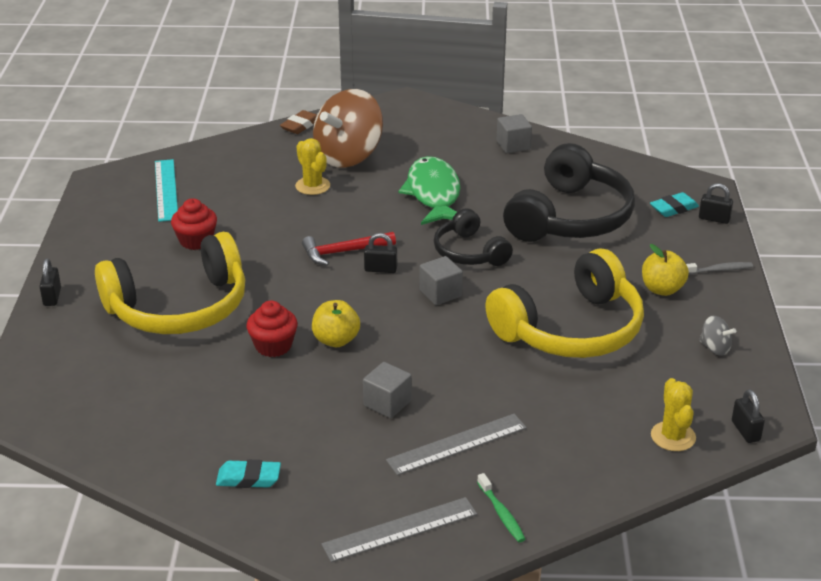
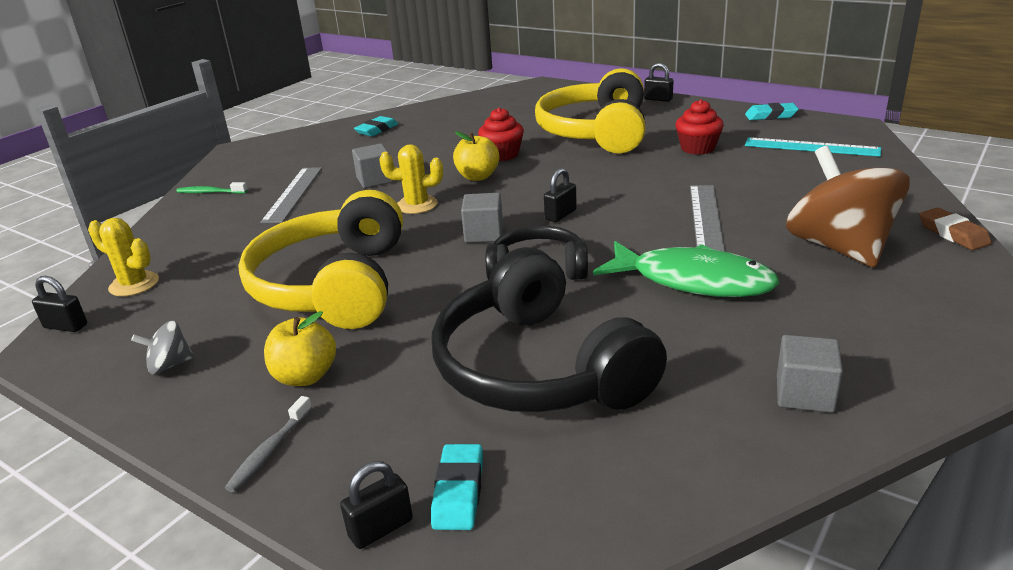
camera: 125 degrees right, 5 degrees down
yellow cactus [295,138,330,195] -> yellow cactus moved to [379,144,443,214]
red hammer [302,232,396,265] -> none
grey ruler [321,497,477,563] -> grey ruler moved to [690,185,725,252]
none -> turquoise eraser [745,103,799,120]

